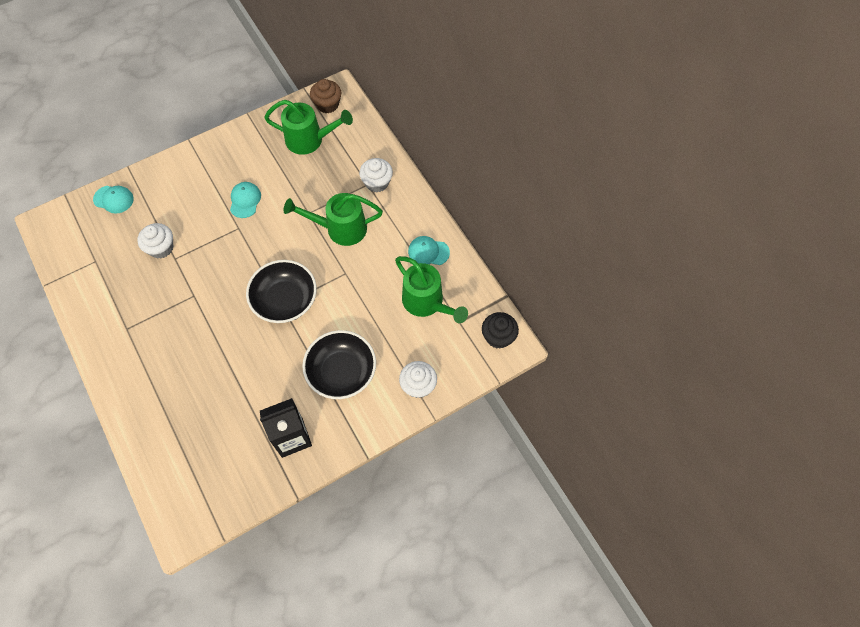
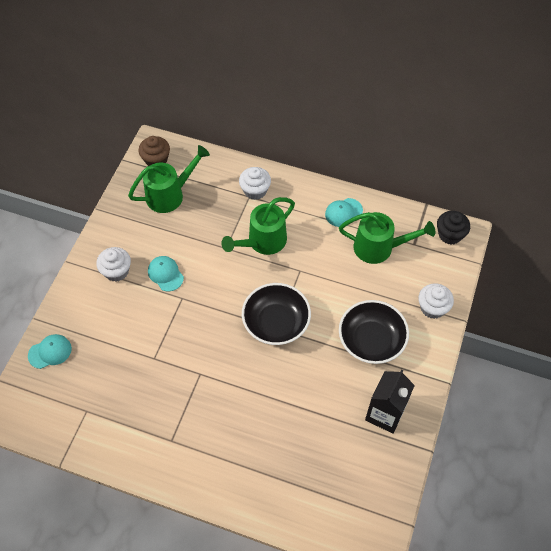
camera: 40 degrees left, 5 degrees down
white cupcake [137,223,173,258] -> white cupcake moved to [96,247,131,282]

